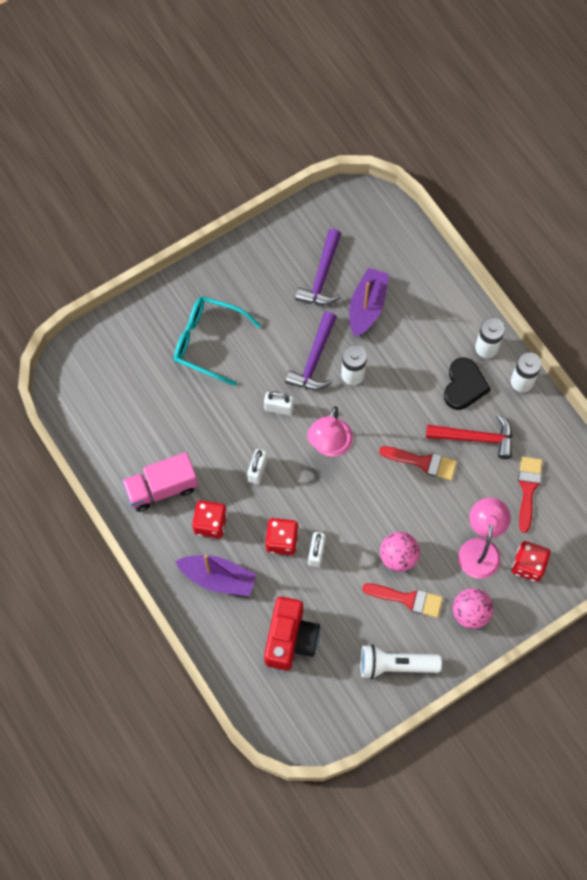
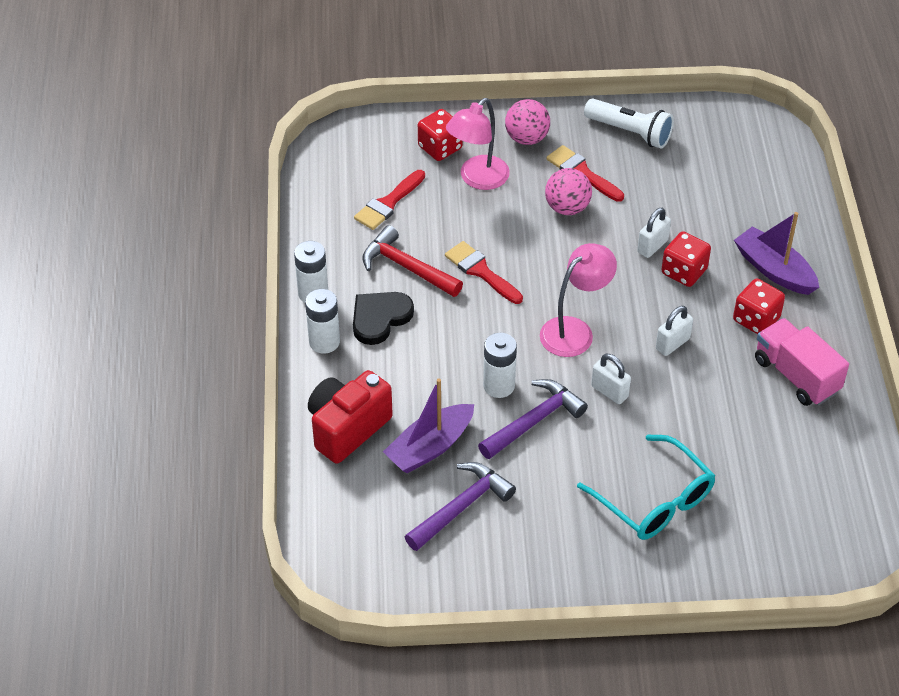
camera: 150 degrees left, 20 degrees down
pink truck [122,452,198,512] -> pink truck turned 135 degrees counterclockwise [755,318,849,406]
red camera [264,597,320,670] -> red camera moved to [308,370,393,464]

